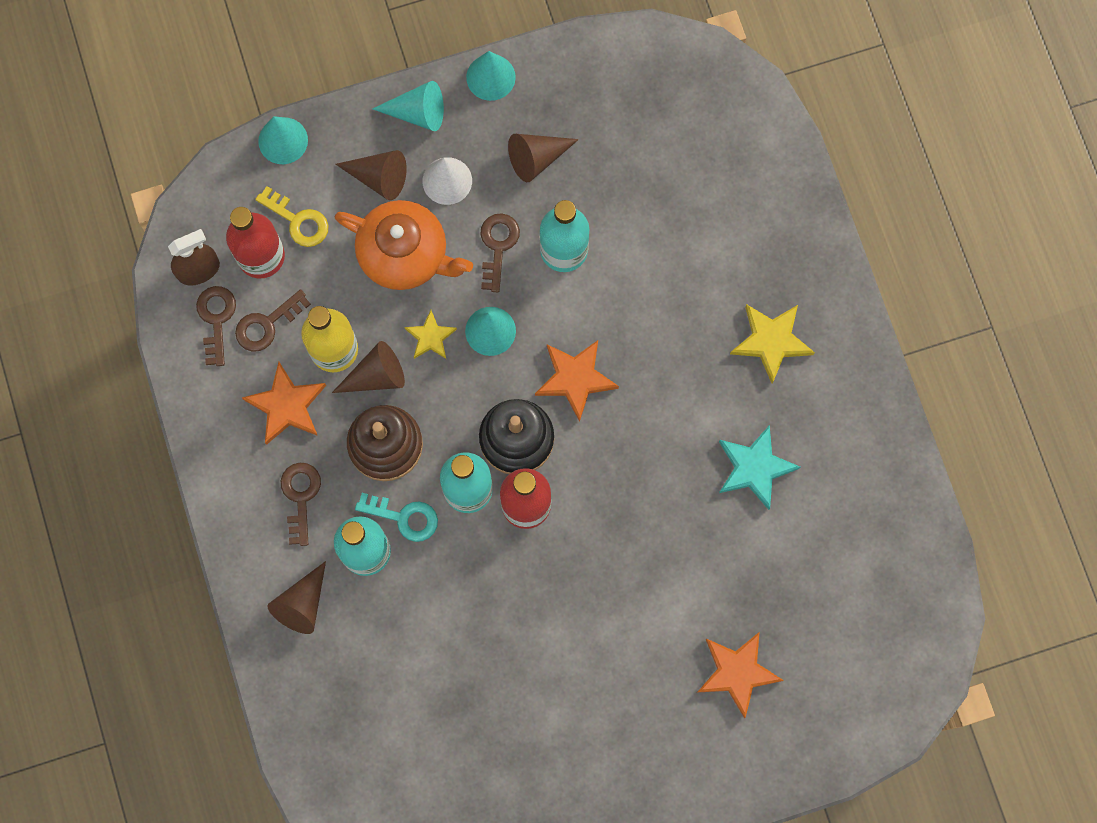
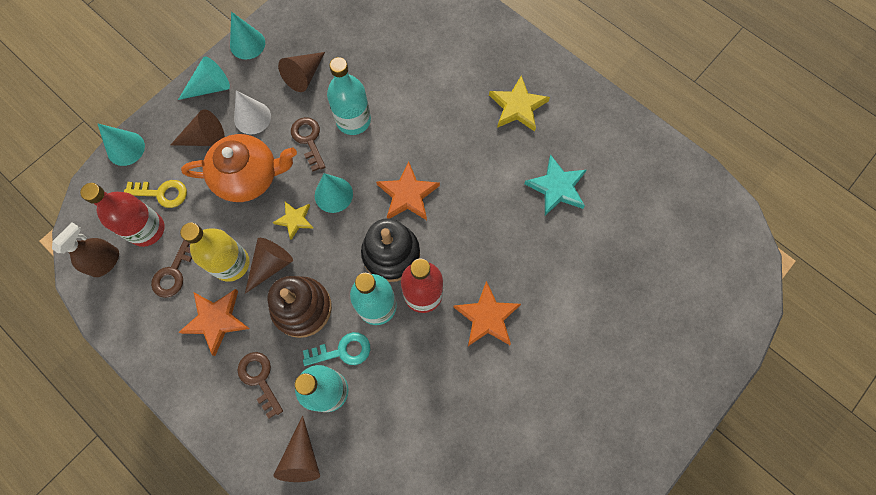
camera: 30 degrees left, 5 degrees down
brown key [196,286,236,366] -> none
orange star [698,632,784,718] -> orange star moved to [454,281,521,346]

